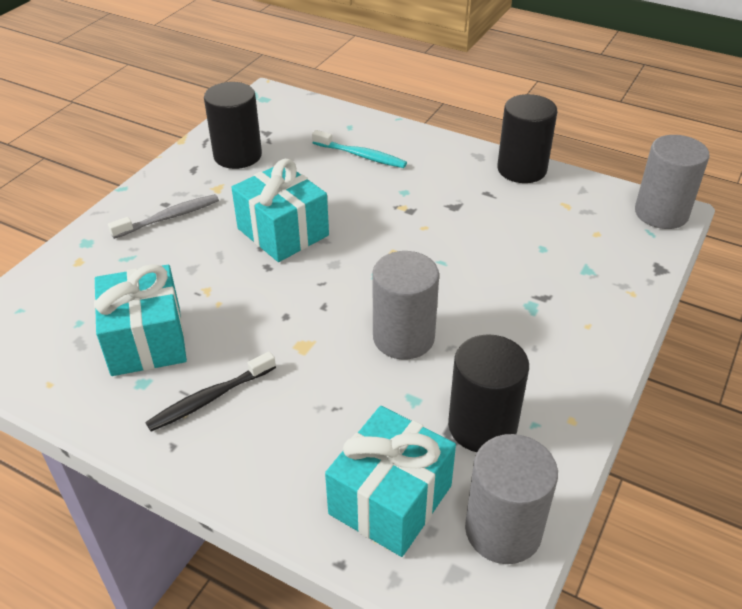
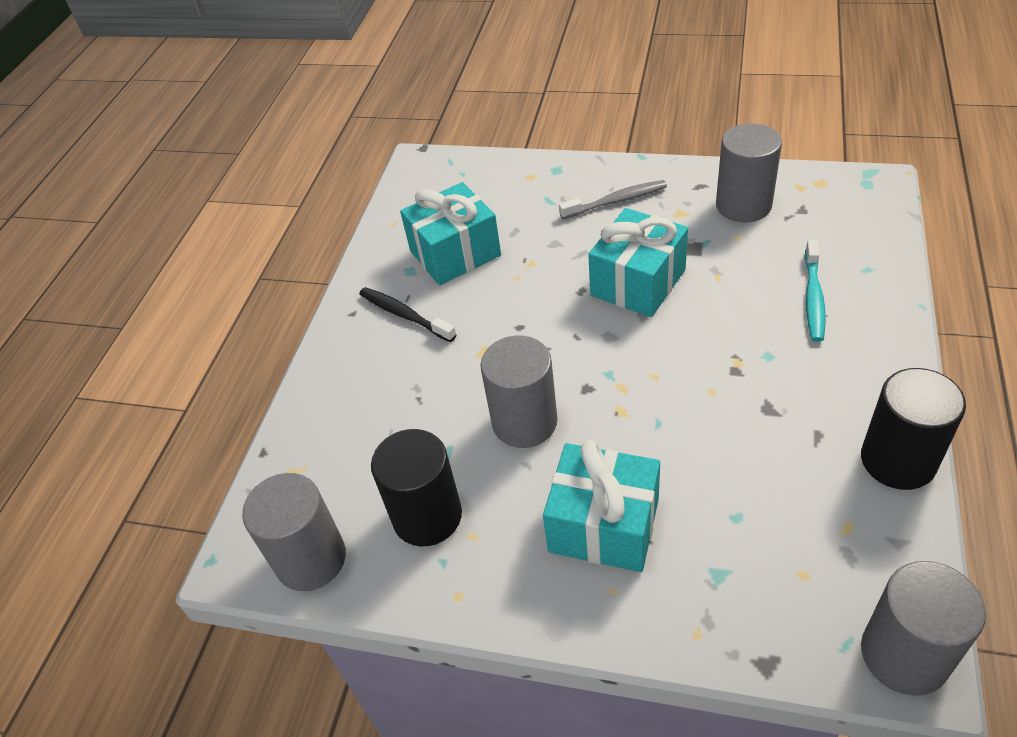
camera: 80 degrees right, 5 degrees up
grey toothbrush [108,194,219,239] -> grey toothbrush turned 60 degrees counterclockwise [559,180,667,219]
black cylinder [204,82,262,169] -> grey cylinder [716,123,782,222]
turquoise gift [325,406,456,557] -> turquoise gift moved to [543,440,660,572]

